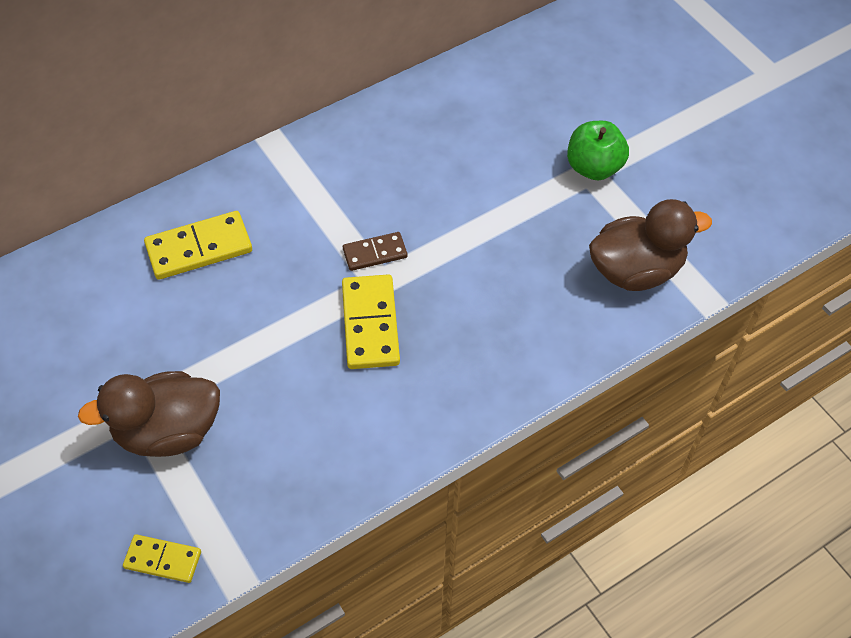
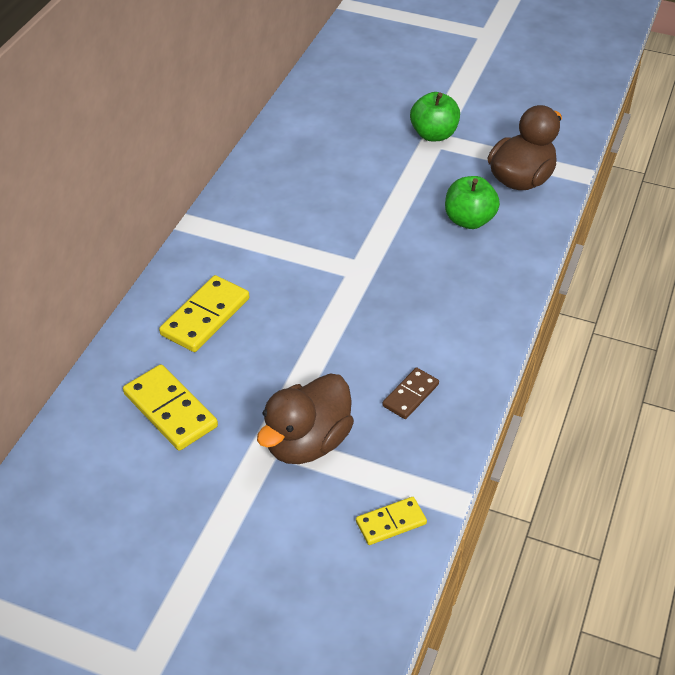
camera: 35 degrees left, 10 degrees down
yellow domino [342,274,400,369] -> yellow domino moved to [123,364,218,451]
brown domino [343,232,407,271] -> brown domino moved to [382,368,439,419]
none -> green apple [445,176,500,229]

